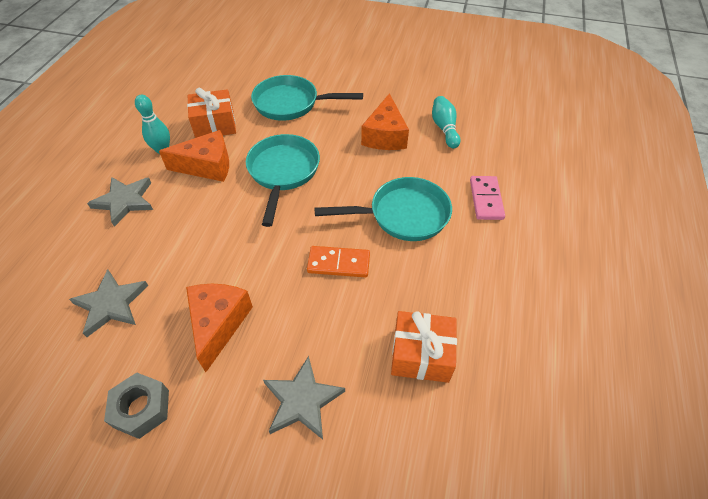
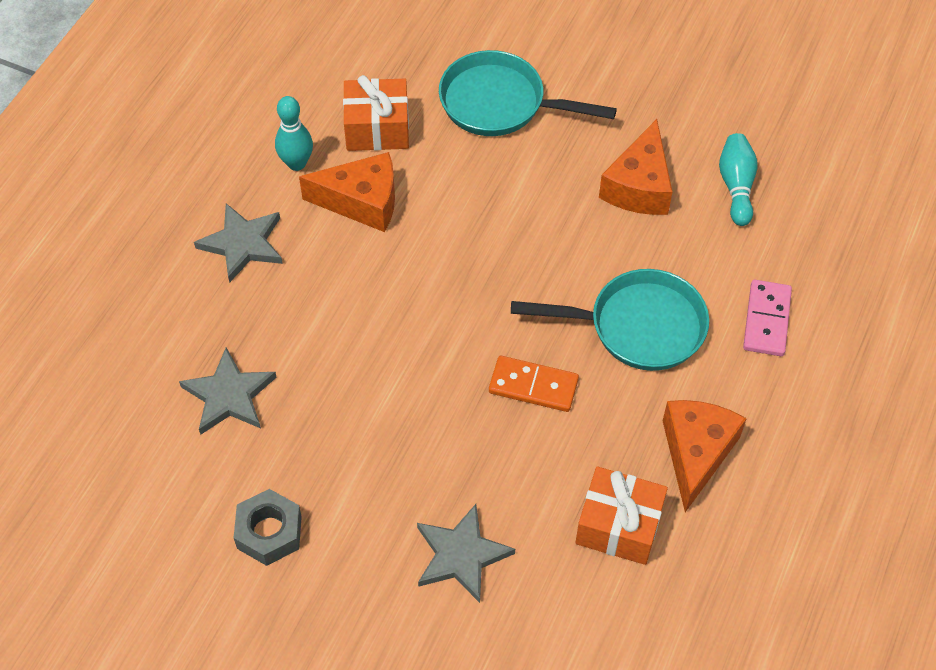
camera: 10 degrees right, 5 degrees up
orange cheese [186,284,253,372] -> orange cheese moved to [663,400,747,512]
turquoise pan [246,134,320,227] -> none

